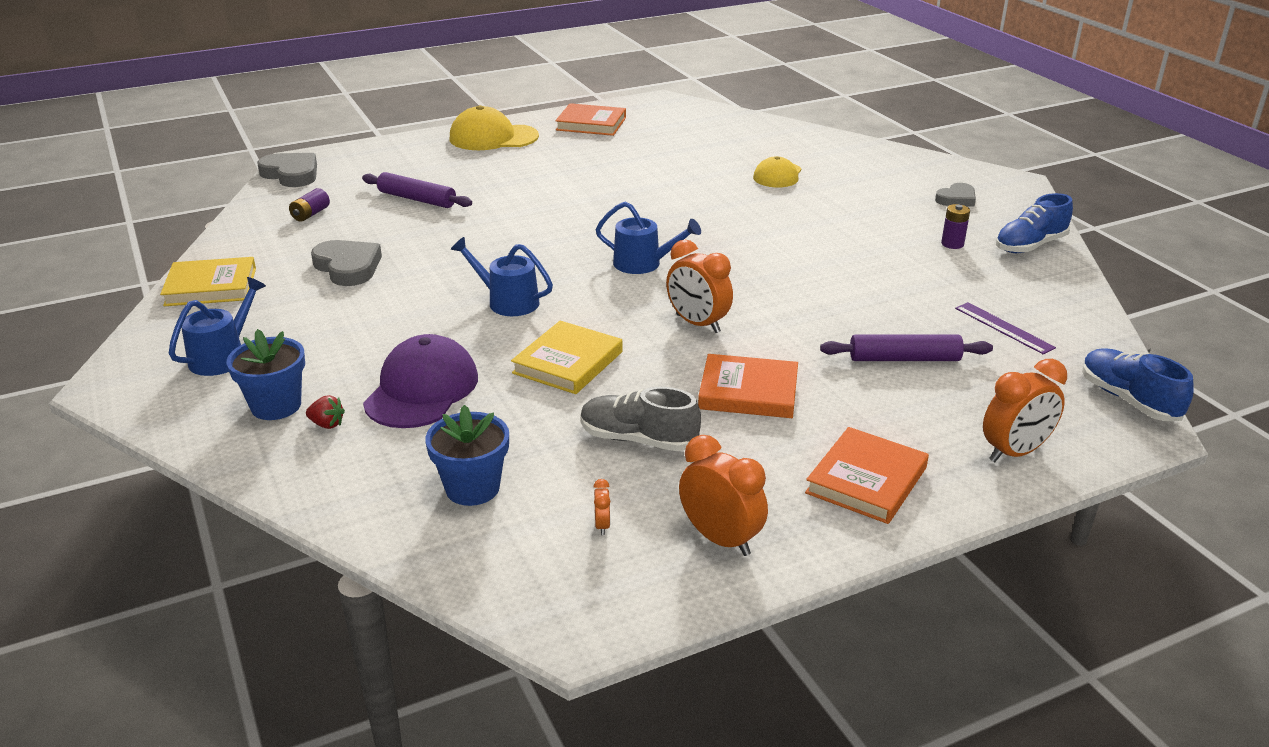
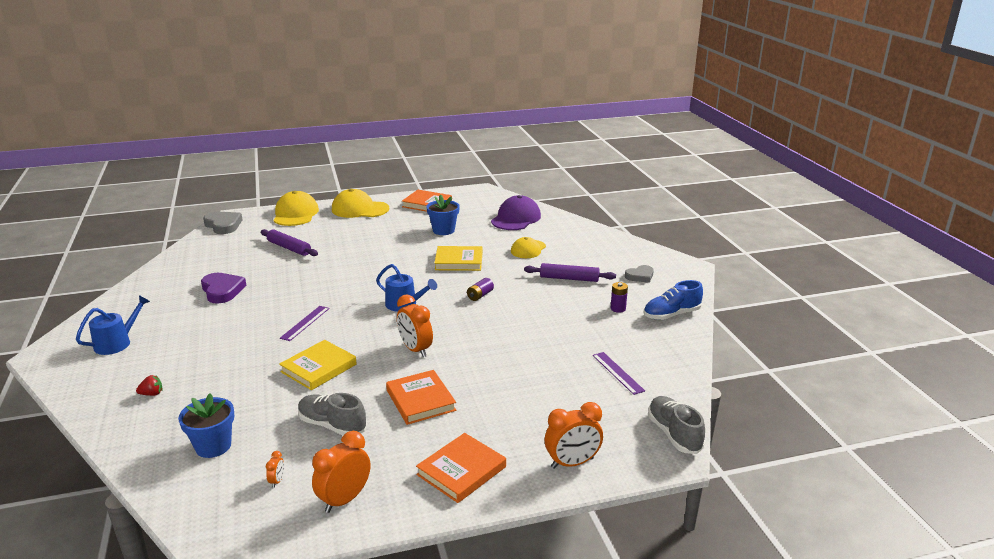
camera: 10 degrees right, 5 degrees down
yellow book [160,257,256,306] -> yellow book moved to [434,246,482,271]
blue flower pot [227,329,305,420] -> blue flower pot moved to [426,194,460,235]
purple battery [289,188,330,222] -> purple battery moved to [467,278,494,301]
red strawberry [306,395,345,429] -> red strawberry turned 45 degrees counterclockwise [136,375,163,396]
grey heart [311,240,382,286] -> purple heart [201,273,246,303]
purple cap [363,334,478,428] -> purple cap moved to [491,195,541,230]
blue watering can [451,237,553,316] -> purple ruler [280,306,330,341]
orange clock [679,435,768,556] -> orange clock turned 105 degrees counterclockwise [312,431,370,513]
orange book [698,354,798,418] -> orange book turned 45 degrees clockwise [386,370,456,425]
purple rolling pin [820,334,993,361] -> purple rolling pin moved to [524,263,616,282]
blue shoe [1082,348,1194,421] -> grey shoe [648,396,705,454]
none -> yellow cap [273,191,319,226]

